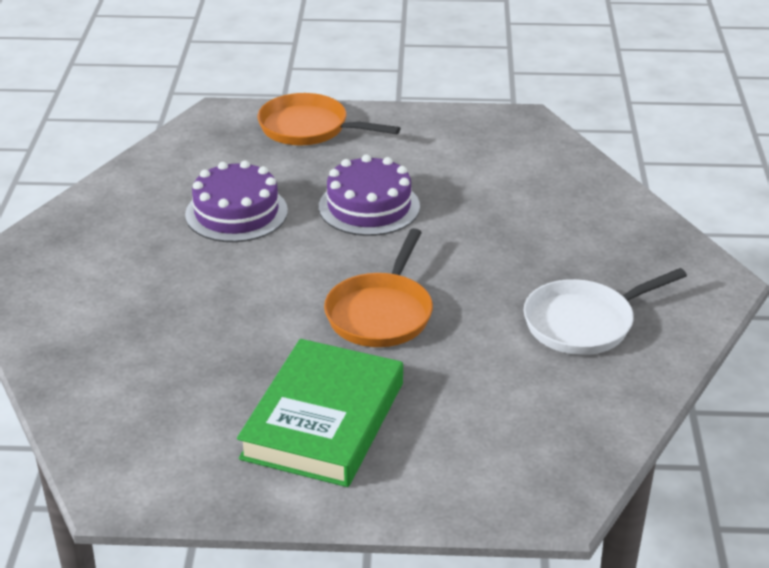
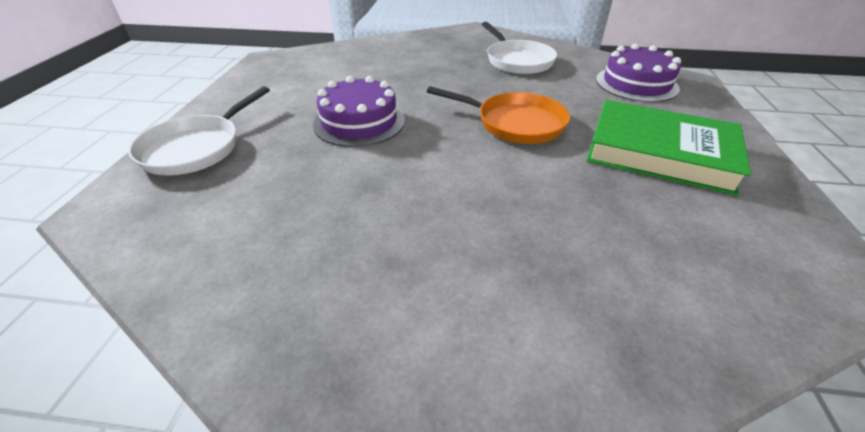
camera: 85 degrees left, 5 degrees up
purple cake [185,160,288,242] -> purple cake moved to [596,44,681,102]
orange pan [257,93,401,145] -> white pan [128,86,270,175]

